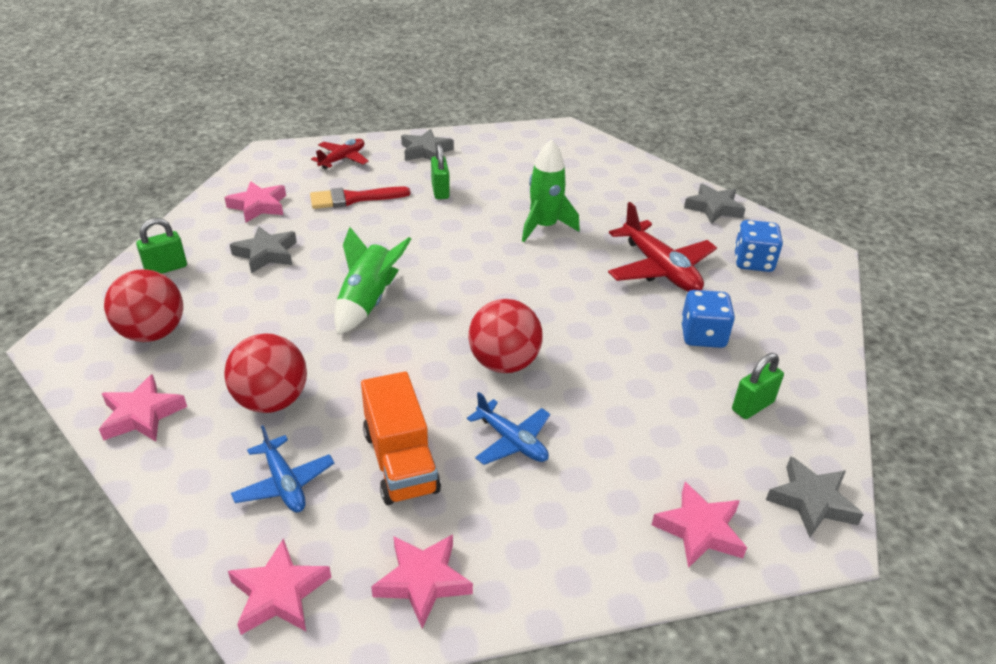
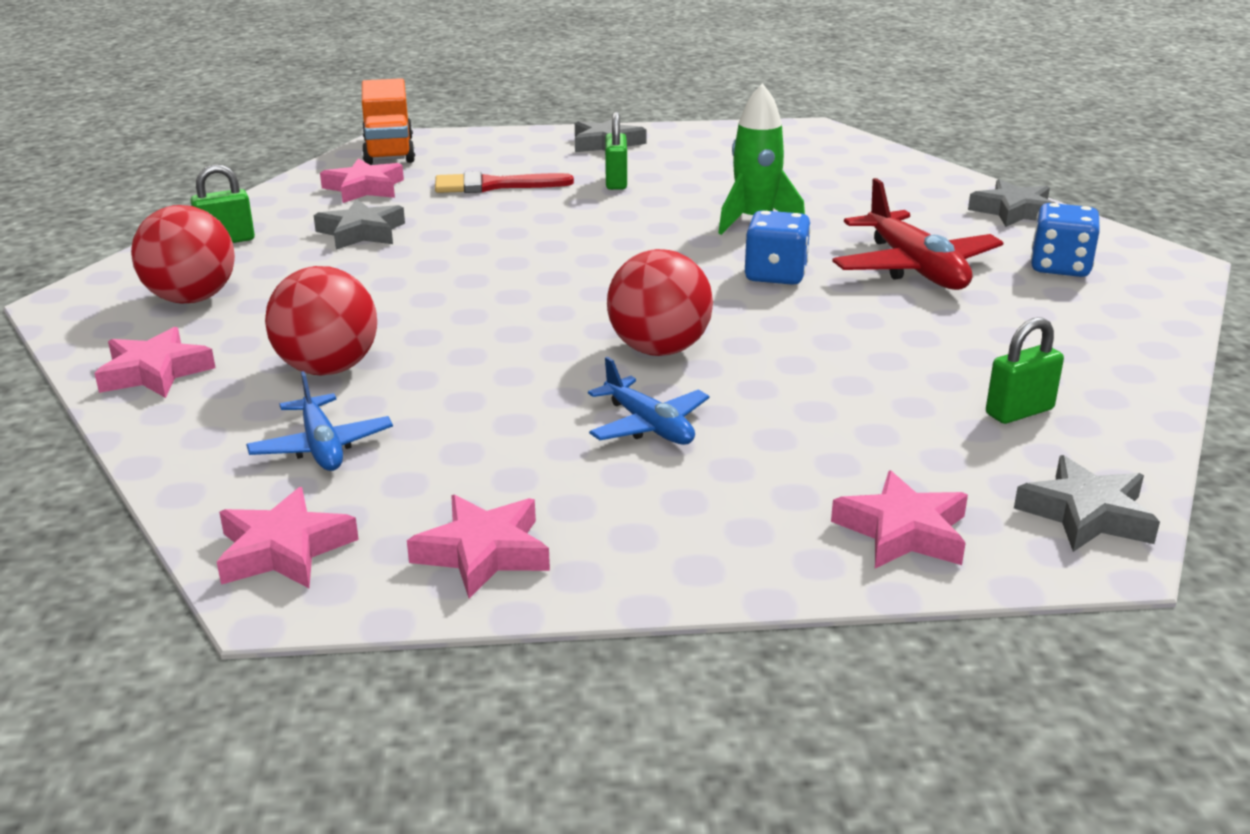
camera: 10 degrees right, 10 degrees down
red plane [311,139,369,169] -> none
green rocket [334,227,411,335] -> none
orange truck [361,372,441,505] -> orange truck moved to [362,78,415,165]
blue dice [681,290,735,348] -> blue dice moved to [745,210,811,285]

